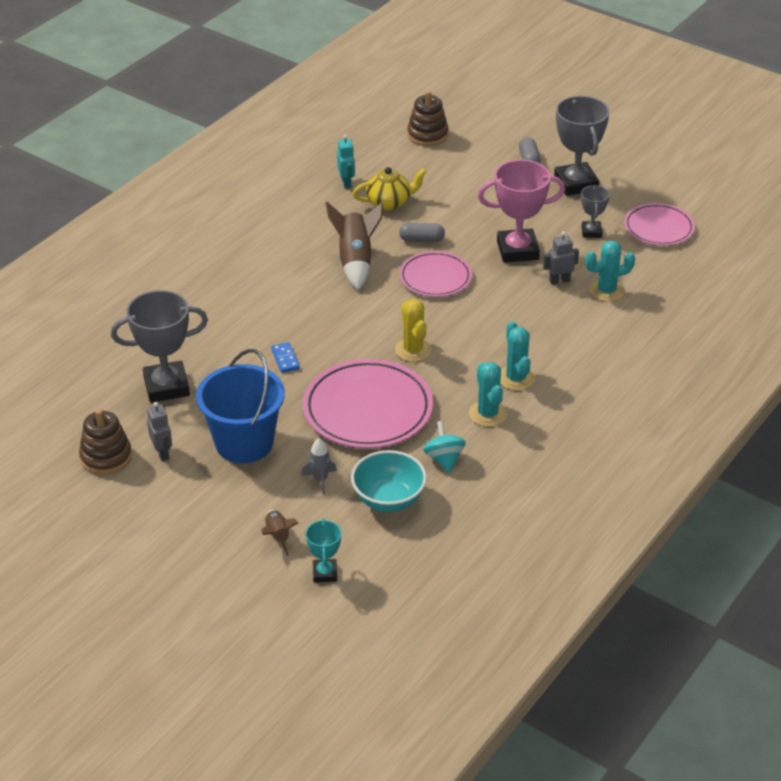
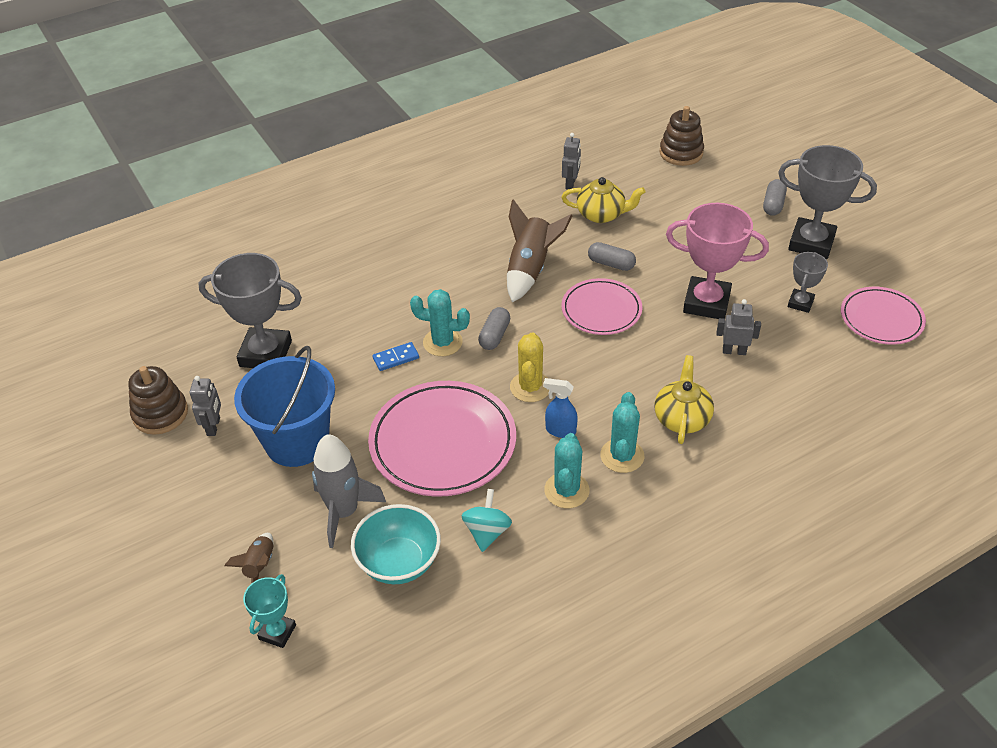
camera: 25 degrees right, 5 degrees up
blue domino [271,342,300,373] -> blue domino turned 60 degrees clockwise [372,342,419,371]
grey rocket [301,438,337,495] -> grey rocket [312,434,386,548], size x1.84
turquoise robot [337,135,355,189] -> grey robot [562,133,581,189]
grey trophy [554,96,609,196] -> grey trophy turned 75 degrees counterclockwise [778,145,877,259]
turquoise cactus [585,240,635,302] -> turquoise cactus moved to [410,289,470,356]
none -> grey capsule [478,307,510,350]
none -> blue spray bottle [543,378,578,438]
none -> yellow teapot [654,355,714,444]

